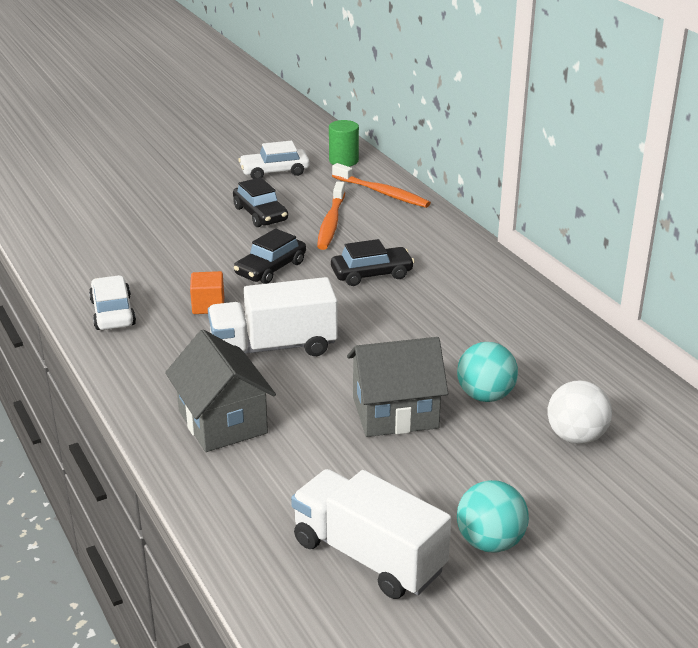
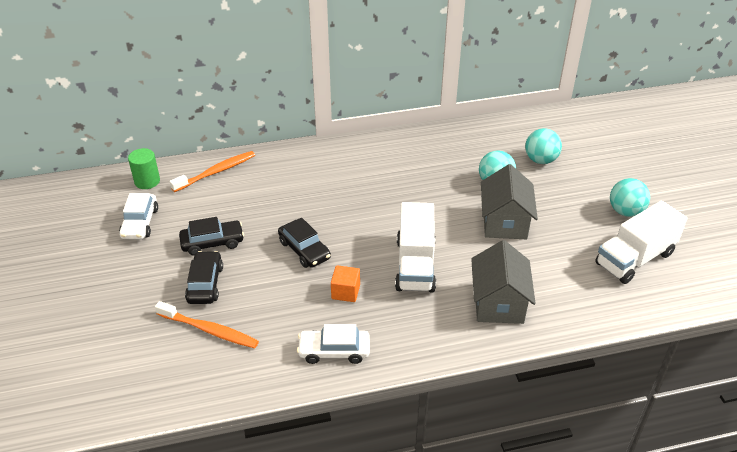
camera: 75 degrees left, 10 degrees up
grey house [165,330,276,452] -> grey house turned 75 degrees counterclockwise [471,240,536,324]
orange toothbrush [317,181,345,250] -> orange toothbrush moved to [155,301,259,348]
black car [331,239,415,286] -> black car moved to [185,251,223,304]
white ball [547,380,612,444] -> turquoise ball [525,128,562,164]

